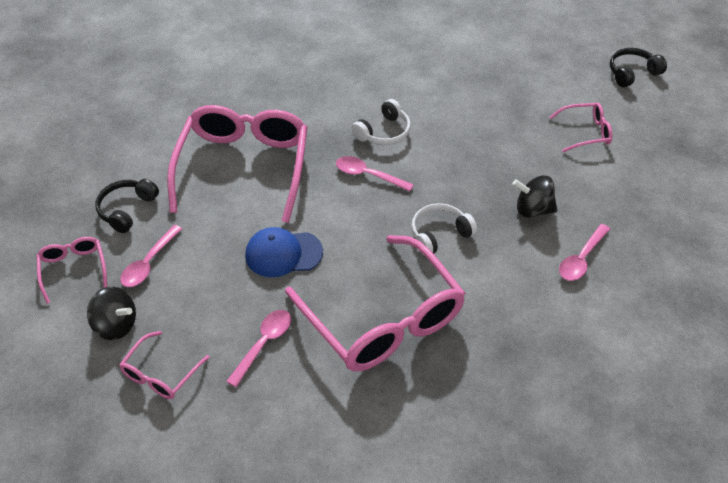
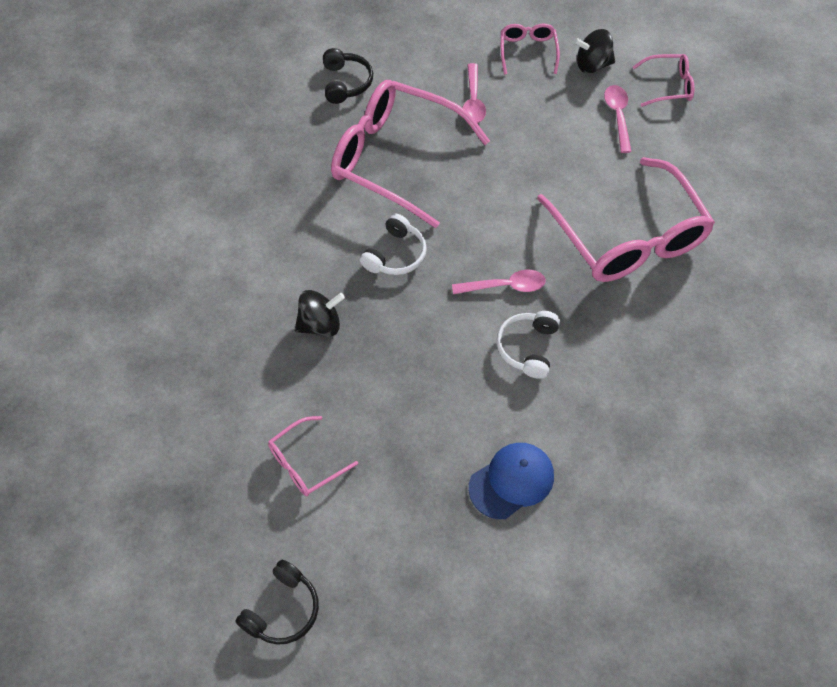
camera: 150 degrees right, 10 degrees up
pink glasses [36,237,107,304] -> pink glasses turned 45 degrees counterclockwise [633,54,694,107]
black headphones [95,179,159,233] -> black headphones moved to [323,48,373,104]
blue cap [245,227,323,277] -> blue cap moved to [469,443,554,519]
pink spoon [559,224,610,281] -> none

